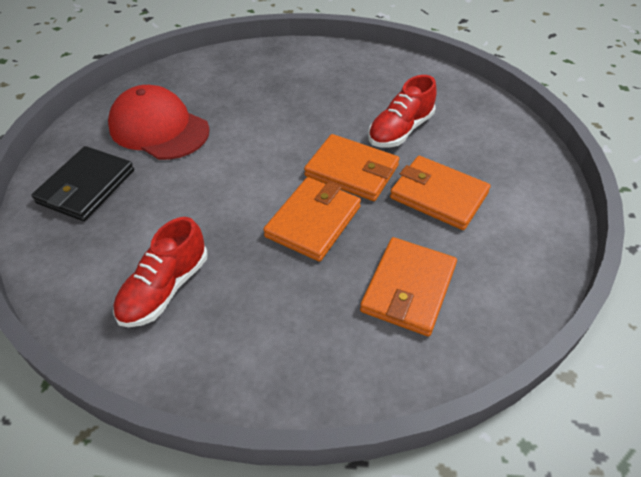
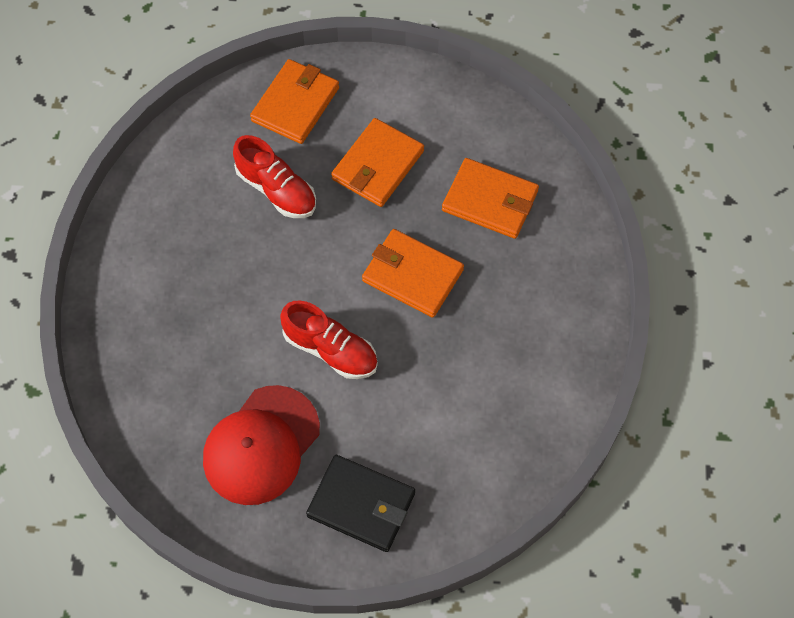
camera: 90 degrees left, 15 degrees up
red shoe [113,217,208,327] -> red shoe moved to [280,301,378,379]
orange wallet [304,134,400,201] -> orange wallet moved to [250,59,339,144]

